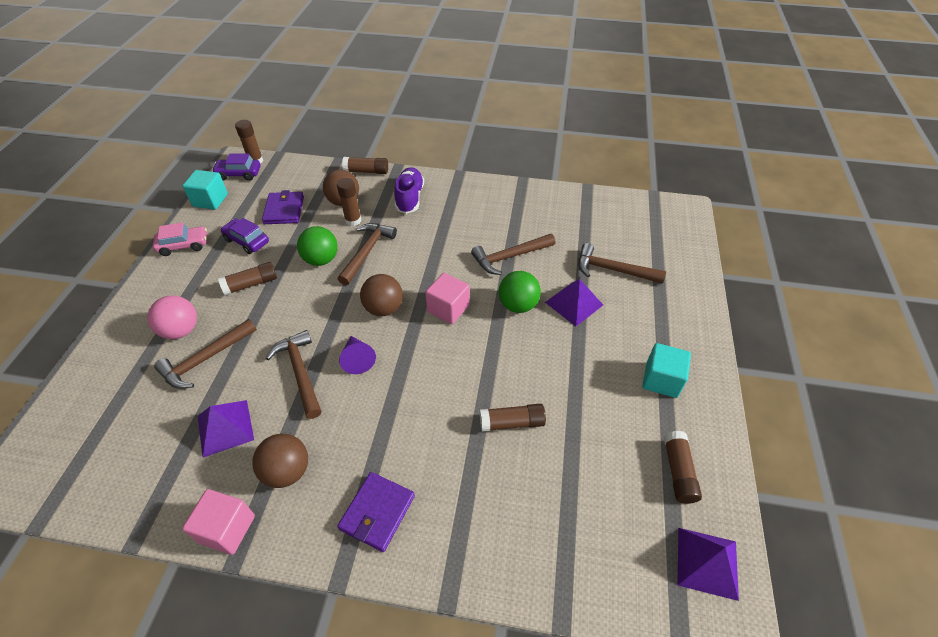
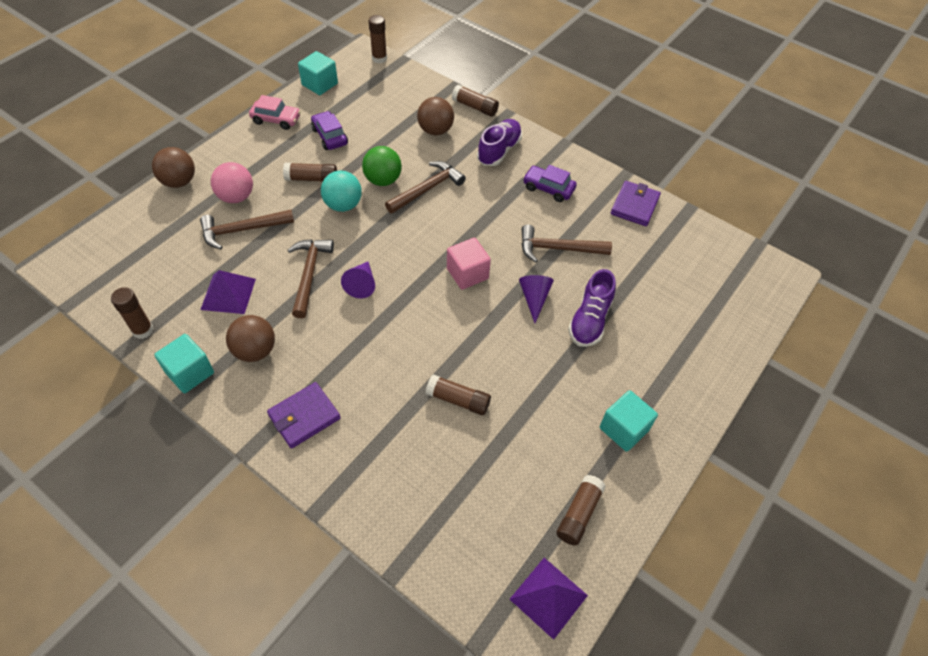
camera: 25 degrees right, 5 degrees up
pink cube [182,489,255,555] -> turquoise cube [154,334,214,393]
purple car [212,153,261,181] -> purple car moved to [523,165,577,202]
purple wallet [262,190,304,224] -> purple wallet moved to [611,181,661,226]
brown glue stick [337,178,361,226] -> brown glue stick moved to [111,287,153,339]
brown ball [360,274,403,316] -> brown ball moved to [152,147,195,188]
green ball [499,271,541,313] -> purple cone [519,275,554,323]
purple pyramid [545,279,603,326] -> purple shoe [568,269,616,347]
brown hammer [578,243,666,284] -> none
none -> turquoise ball [321,171,362,212]

